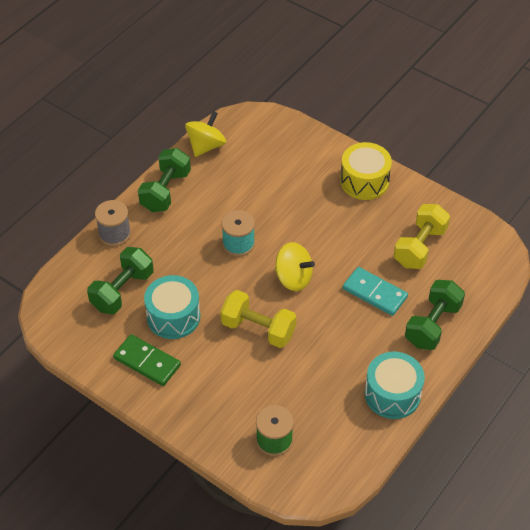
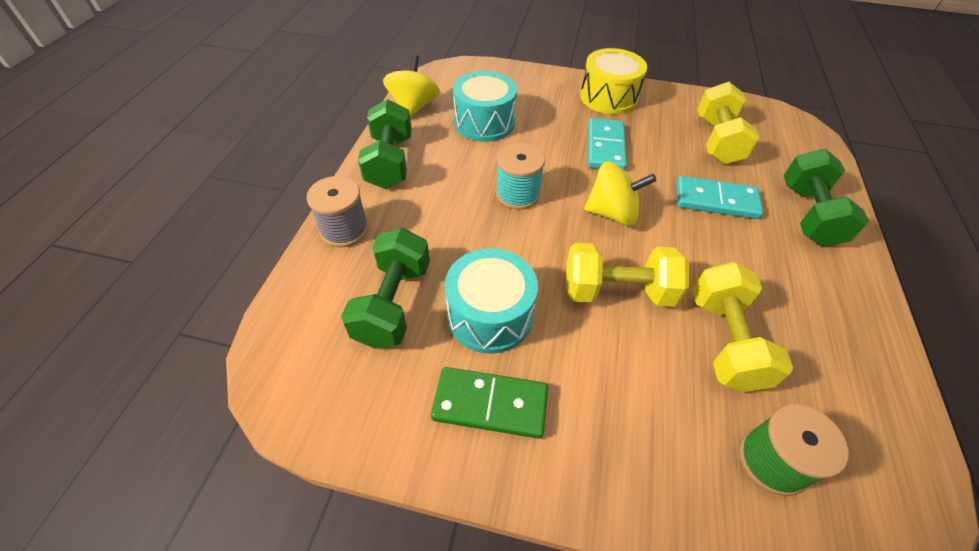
camera: 25 degrees left, 0 degrees up
turquoise drum [365,352,425,419] -> turquoise drum moved to [453,71,517,142]
none -> turquoise domino [588,118,627,171]
none -> yellow dumbbell [692,262,793,392]

